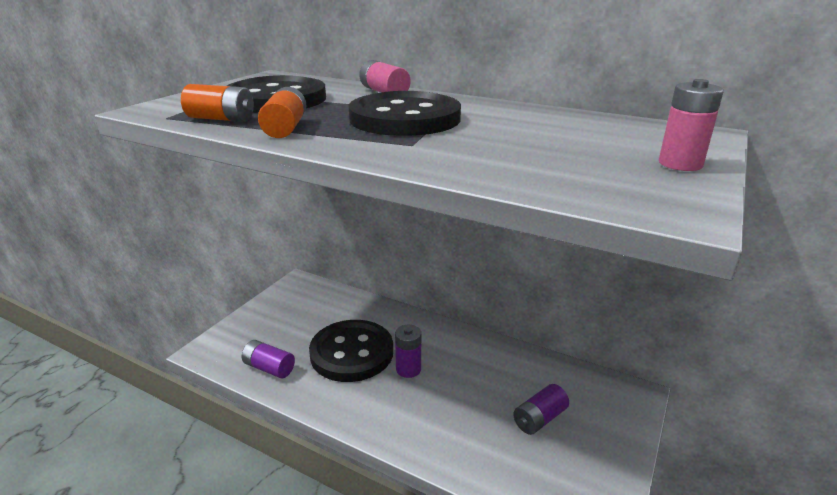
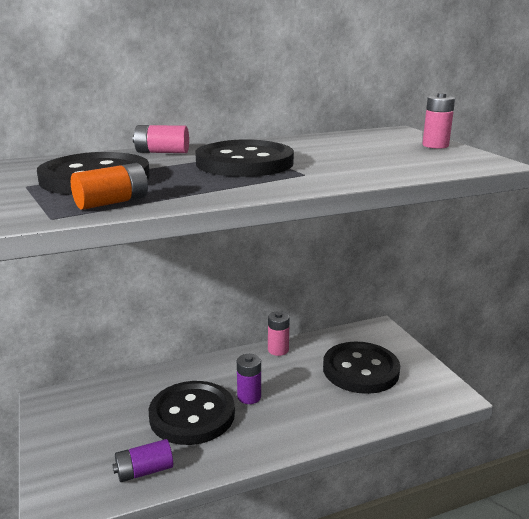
camera: 50 degrees left, 5 degrees down
orange battery [258,87,306,138] -> none
purple battery [513,384,569,435] -> black button [323,342,400,394]
none -> pink battery [268,311,290,356]

